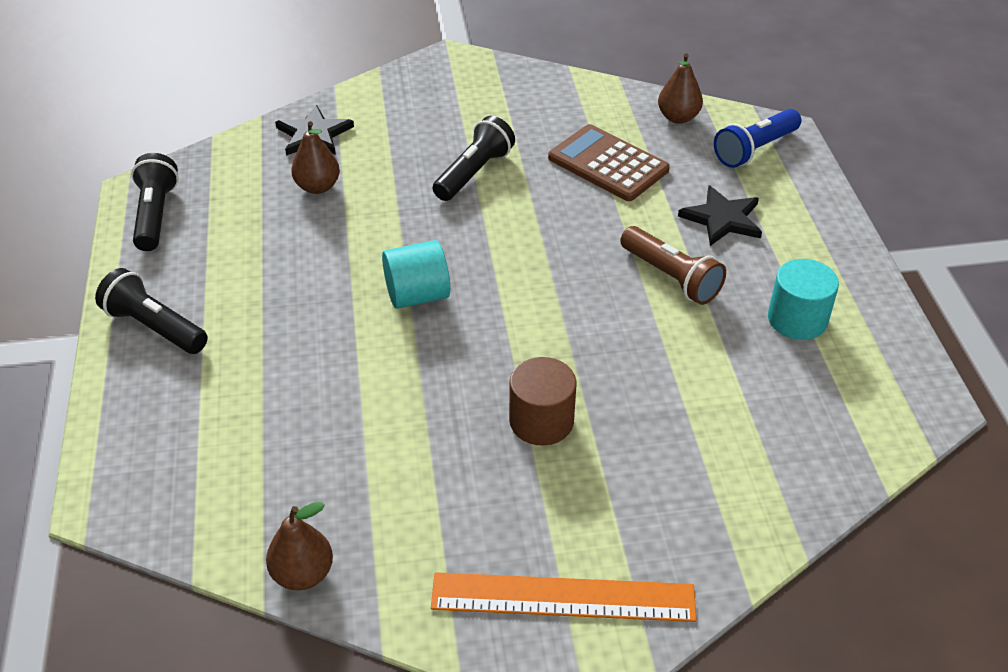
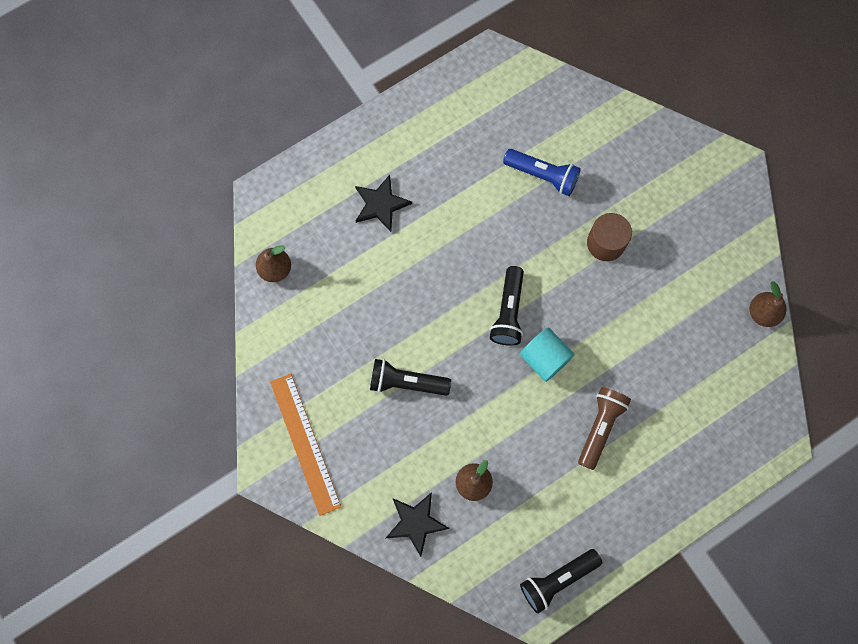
camera: 115 degrees left, 30 degrees up
black flashlight [95,268,208,354] -> black flashlight moved to [490,266,524,346]
orange ruler [431,572,697,622] -> orange ruler moved to [270,374,341,516]
brown calculator [548,124,670,201] -> none
brown flashlight [620,226,726,305] -> brown flashlight moved to [578,387,631,470]
blue flashlight [714,109,801,168] -> blue flashlight moved to [503,149,581,196]
turquoise cylinder [768,259,839,340] -> none

